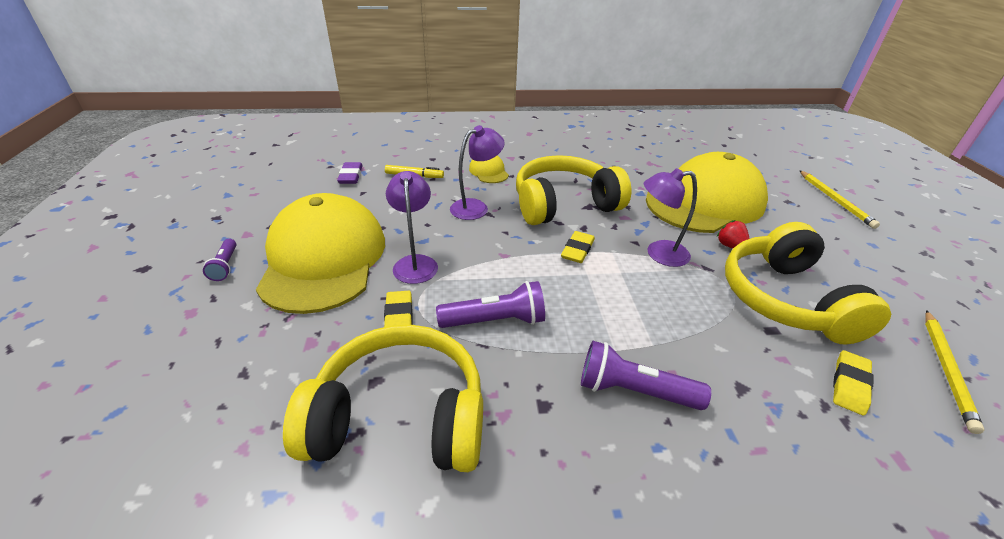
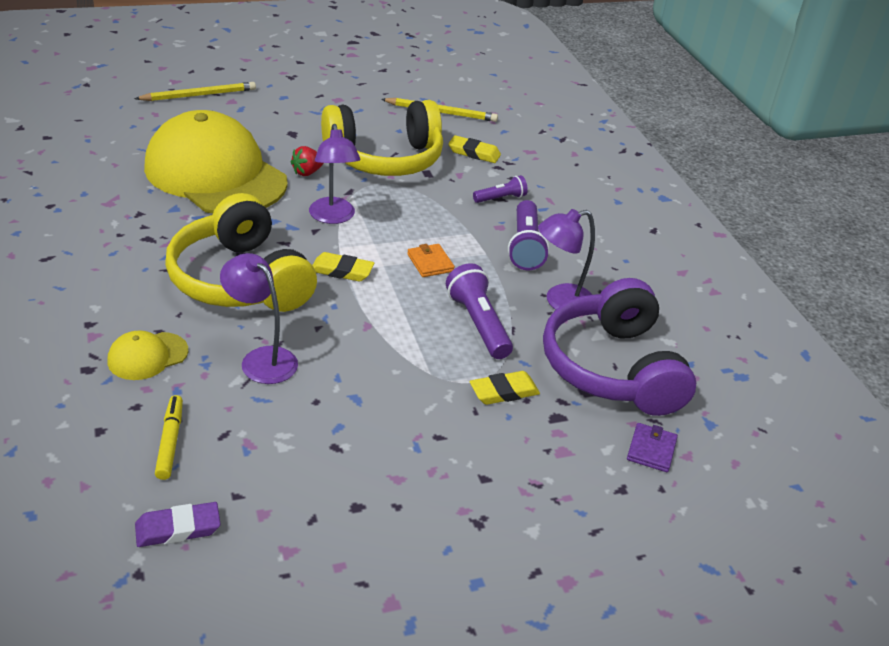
camera: 105 degrees left, 0 degrees up
purple flashlight [203,239,236,281] -> purple flashlight moved to [473,175,528,203]
yellow cap [256,193,385,314] -> none
yellow headphones [283,325,483,472] -> purple headphones [543,278,696,416]
purple lamp [386,171,438,284] -> purple lamp moved to [538,209,595,310]
none -> orange wallet [407,244,455,277]
none -> purple wallet [627,423,678,472]

